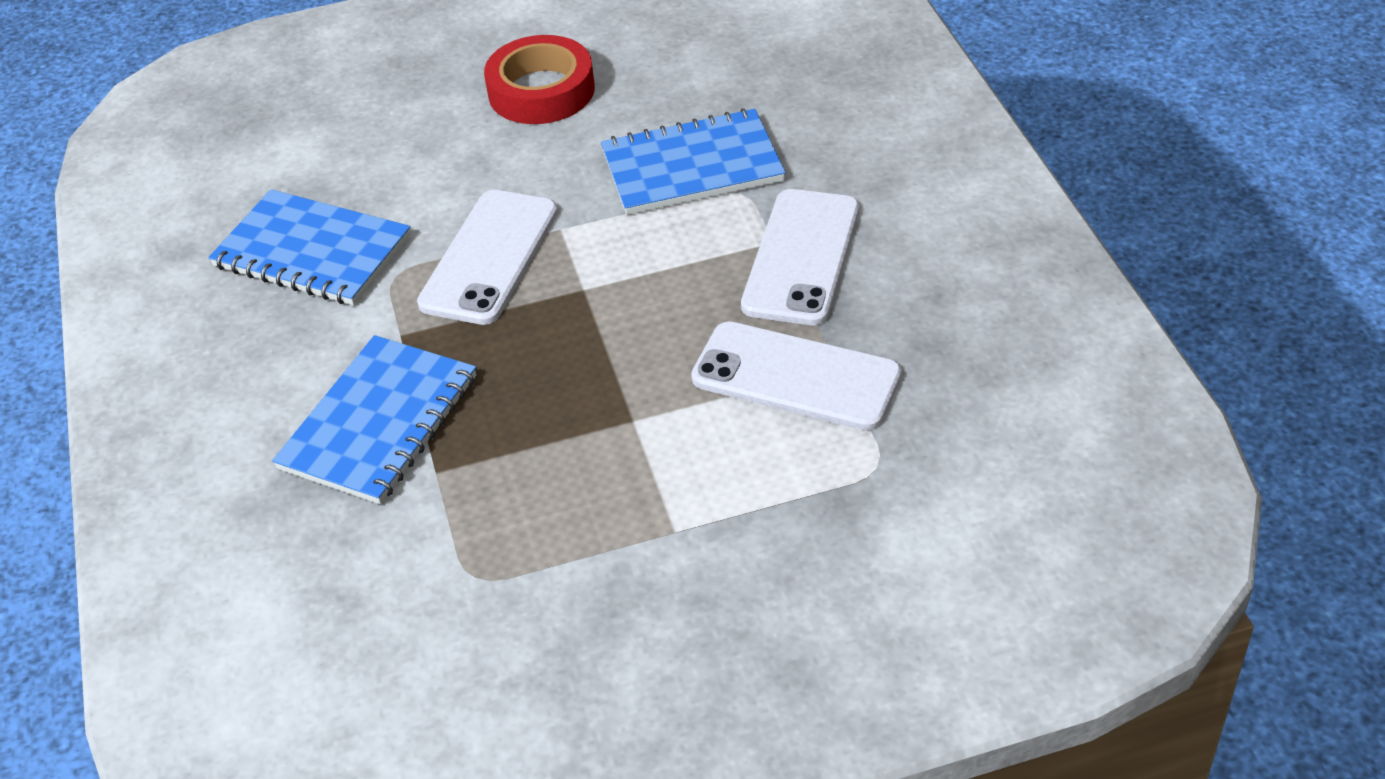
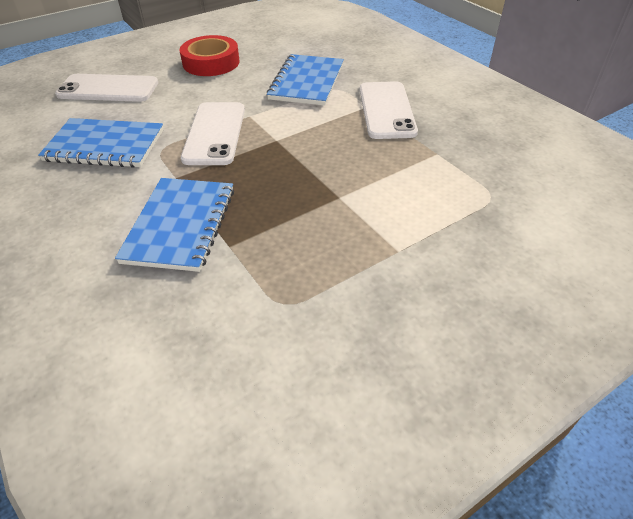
camera: 20 degrees left, 0 degrees up
blue notebook [601,108,786,215] -> blue notebook turned 45 degrees counterclockwise [267,54,344,106]
white phone [691,321,902,430] -> white phone moved to [55,74,158,102]

